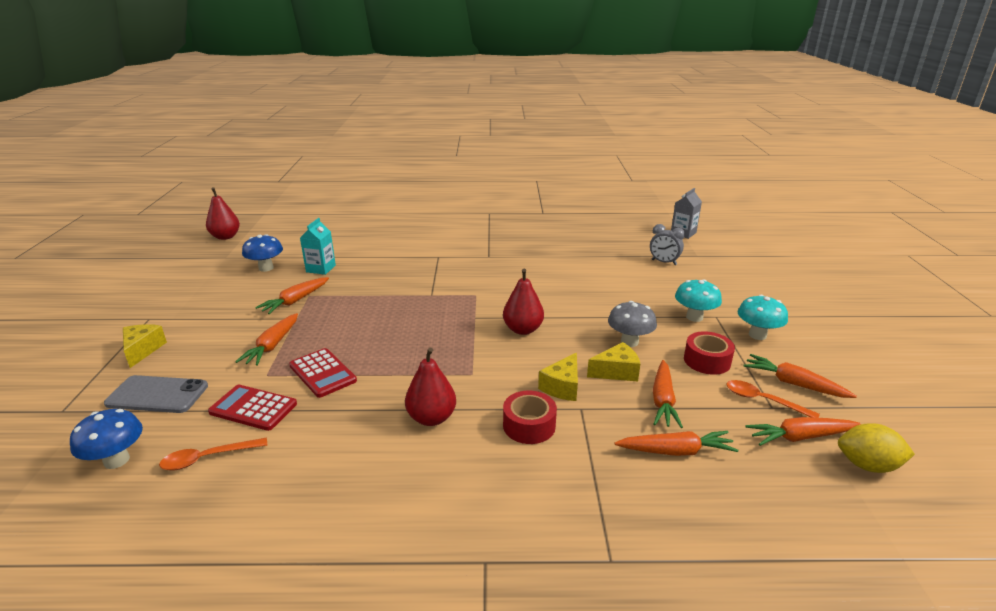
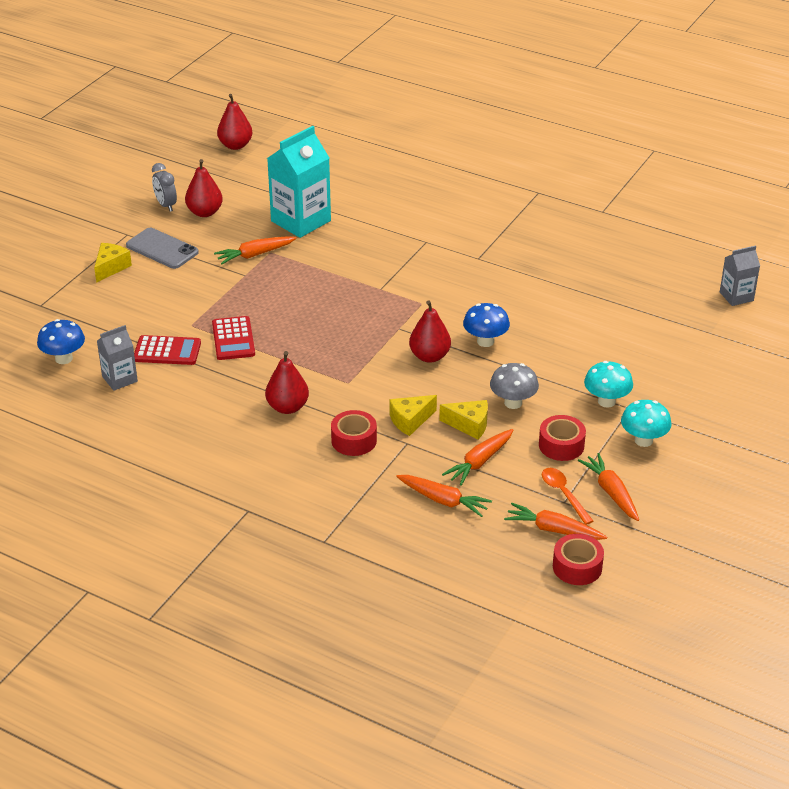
camera: 30 degrees right, 10 degrees up
grey phone [104,375,208,413] -> grey phone moved to [126,228,199,269]
orange spoon [159,438,267,471] -> grey carton [97,325,138,391]
red calculator [208,385,297,431] -> red calculator turned 135 degrees clockwise [134,335,201,365]
orange carrot [235,313,298,366] -> none
blue mushroom [242,234,283,272] -> blue mushroom moved to [463,303,510,347]
turquoise carton [300,218,336,275] -> turquoise carton [267,126,331,238], size x1.82
grey clock [650,224,685,265] -> grey clock moved to [152,163,177,212]
yellow lemon [838,423,915,473] -> red tape [553,534,604,585]
none -> red pear [185,159,223,217]

